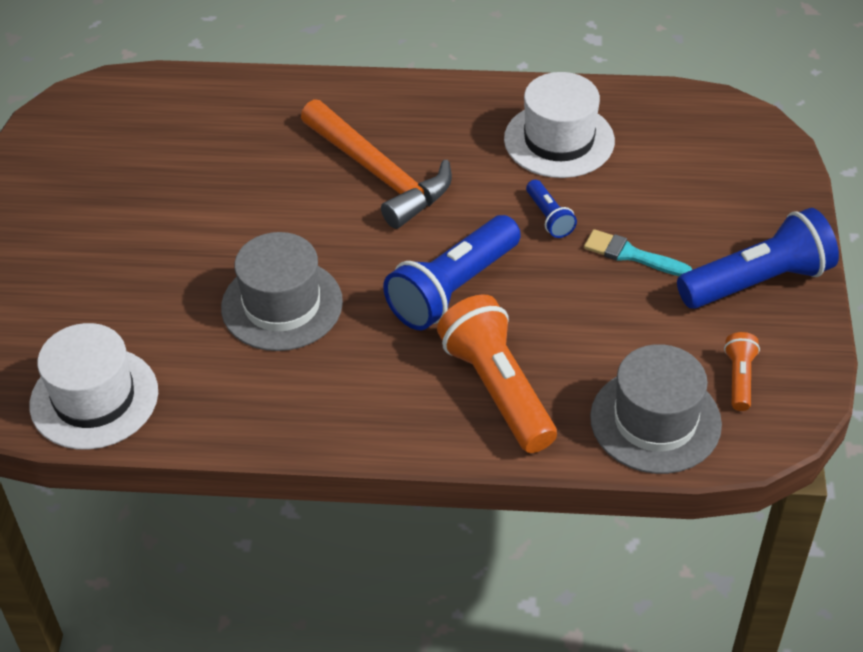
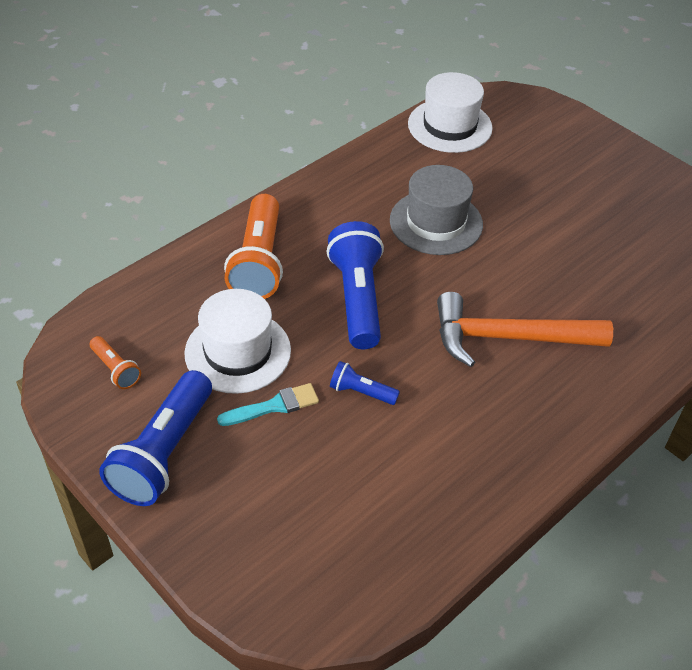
camera: 130 degrees right, 0 degrees up
orange flashlight [437,294,557,453] -> orange flashlight turned 75 degrees clockwise [224,194,283,299]
white hat [504,72,615,178] -> white hat moved to [184,289,291,394]
grey hat [590,344,722,474] -> none

